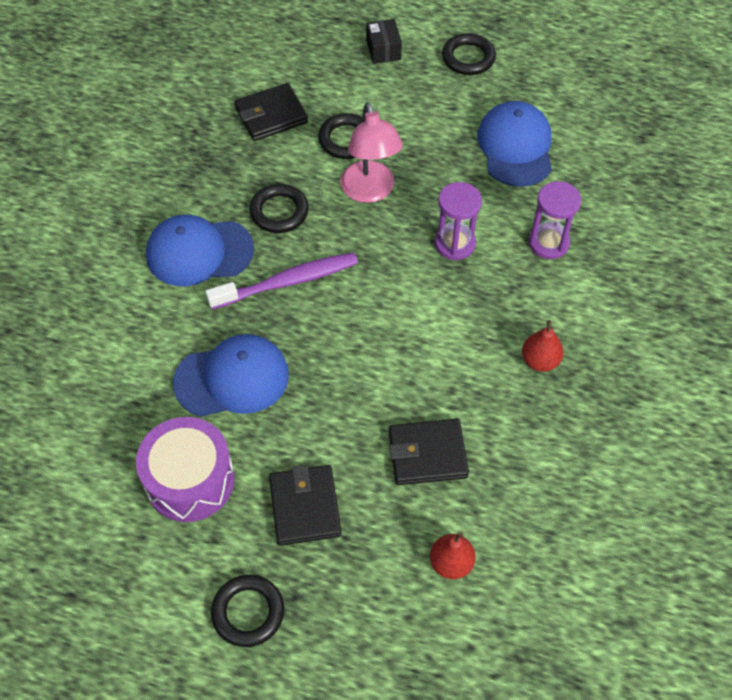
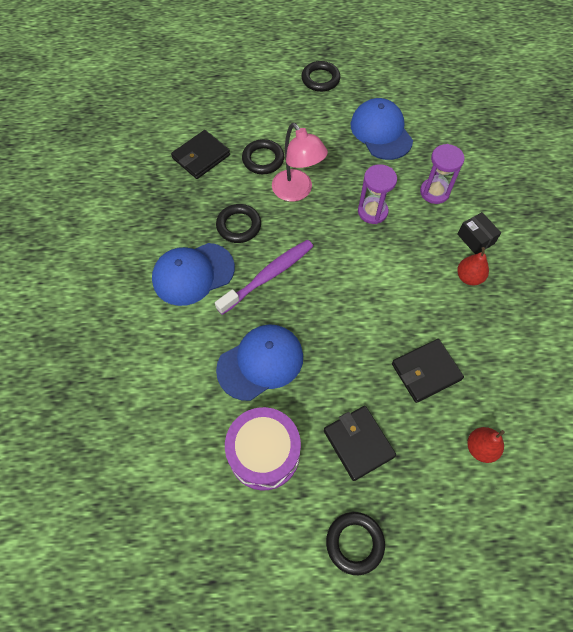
camera: 20 degrees left, 5 degrees up
black box [366,19,402,64] -> black box moved to [458,212,501,254]

